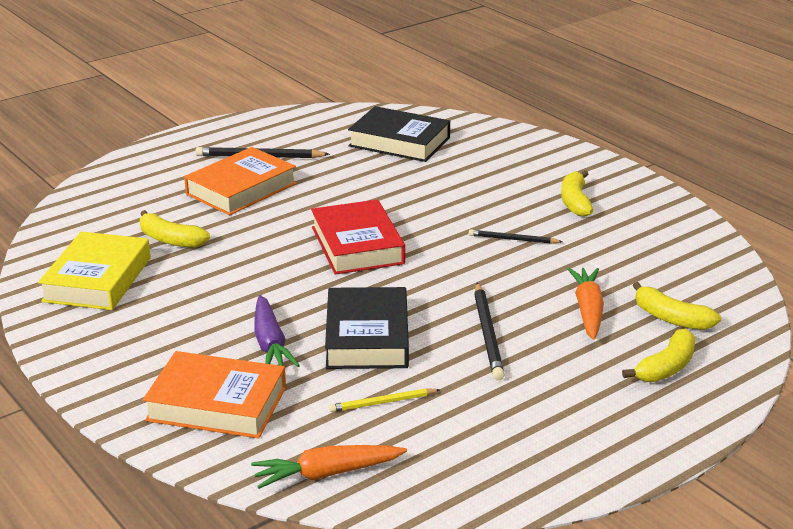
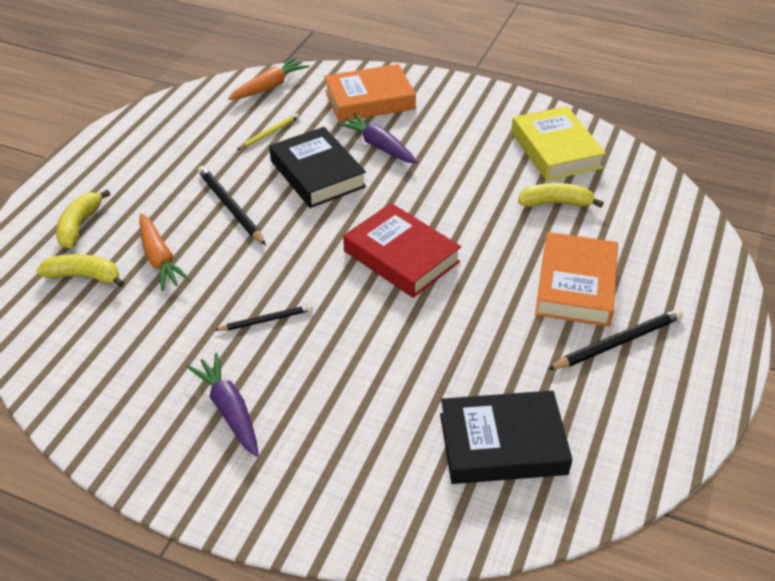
camera: 150 degrees right, 15 degrees up
yellow banana [561,170,593,217] -> purple carrot [186,353,259,457]

